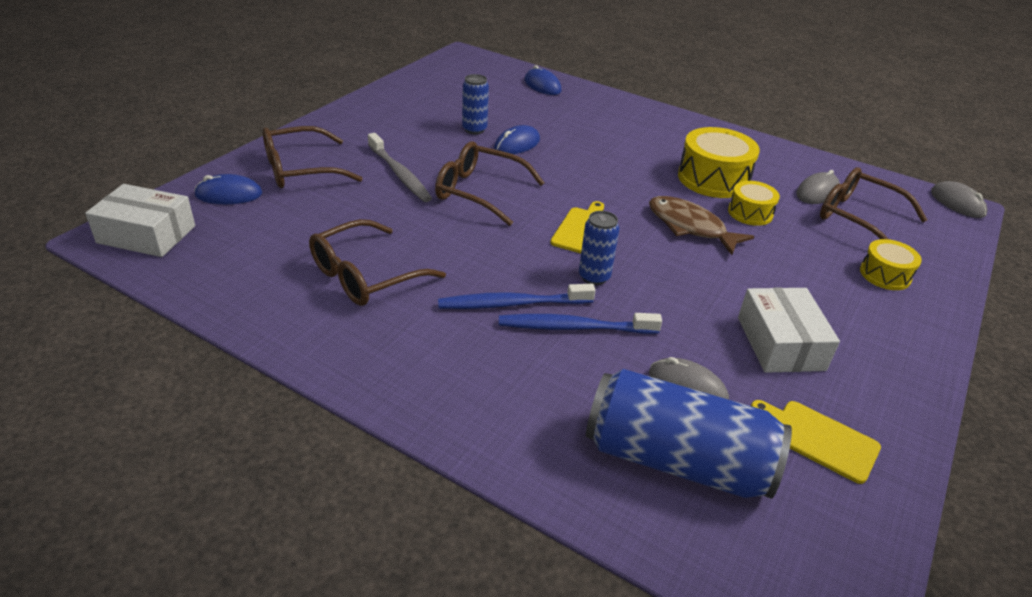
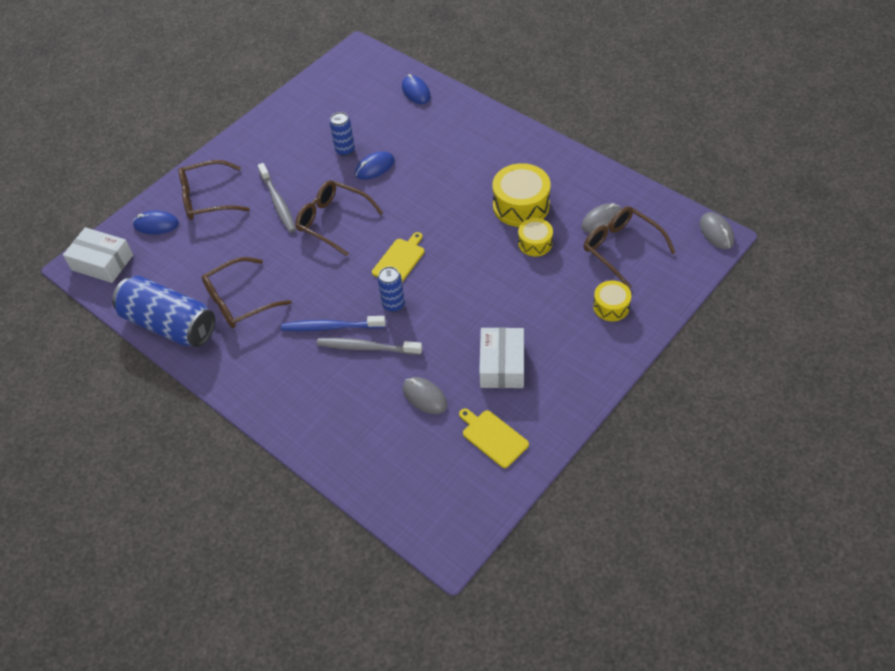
camera: 15 degrees right, 15 degrees up
blue toothbrush [499,313,662,334] -> grey toothbrush [317,338,422,355]
blue can [586,369,792,499] -> blue can moved to [112,276,215,347]
brown fish [649,196,755,255] -> none

